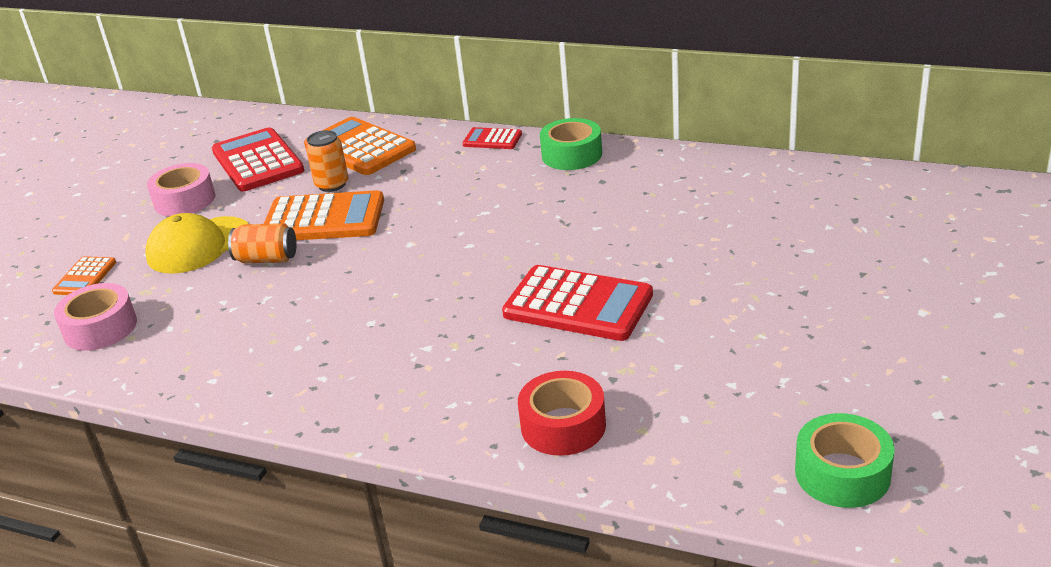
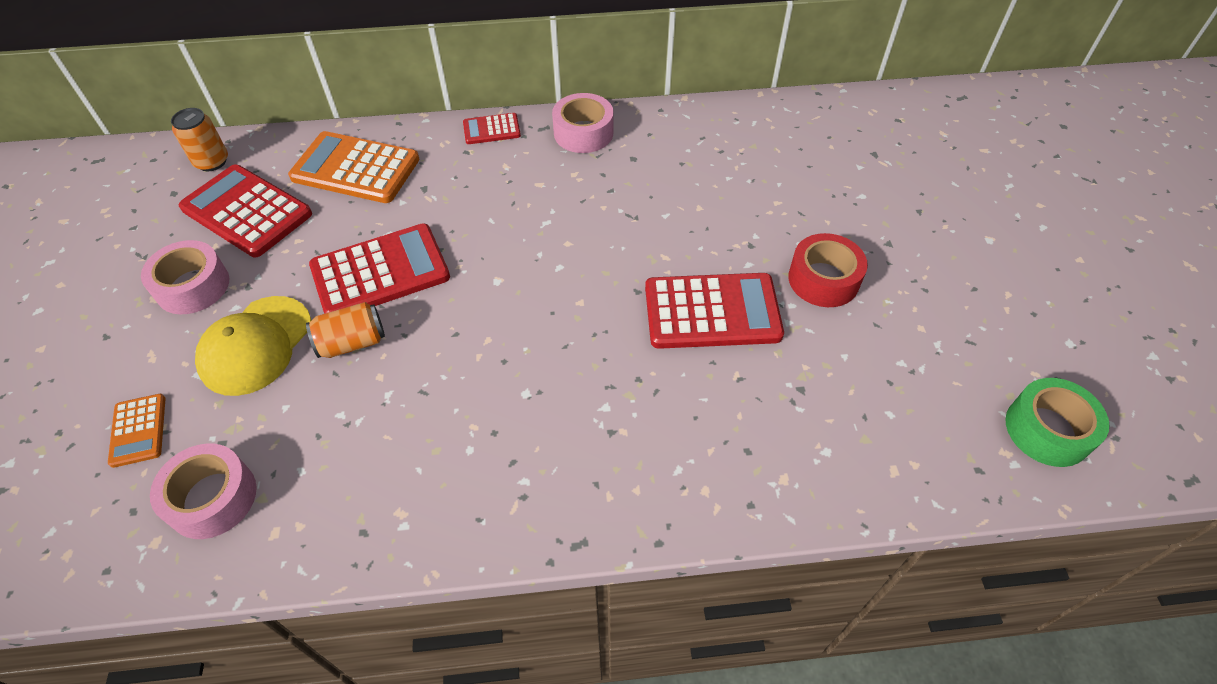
camera: 30 degrees left, 20 degrees up
orange calculator [264,190,384,240] -> red calculator [309,223,450,313]
orange can [306,130,349,192] -> orange can moved to [171,108,228,171]
red tape [518,371,606,456] -> red tape moved to [788,233,868,307]
green tape [540,118,602,170] -> pink tape [552,93,613,153]

